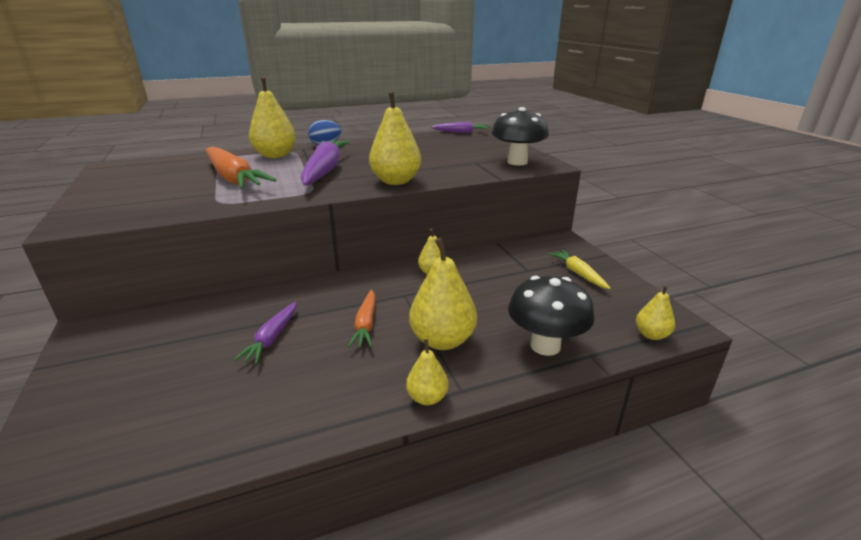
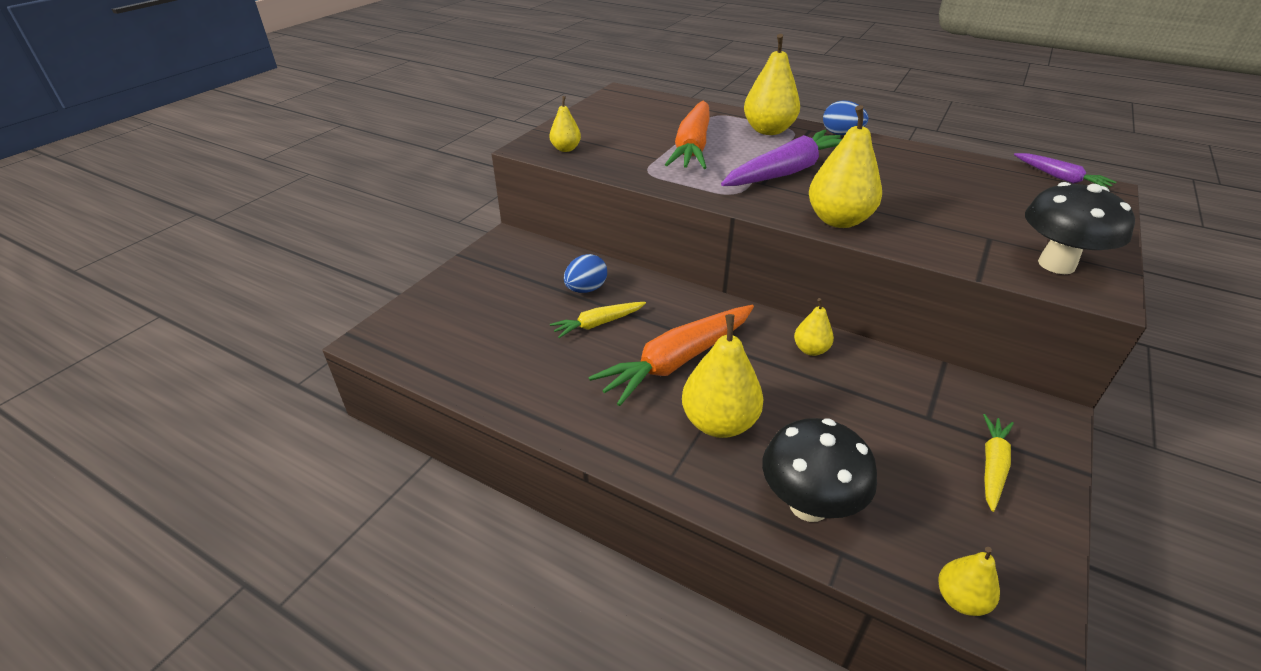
camera: 50 degrees right, 10 degrees up
purple carrot [234,301,297,364] -> yellow carrot [550,302,646,338]
orange carrot [348,290,375,347] -> orange carrot [589,305,754,406], size x1.87
yellow pear [406,339,449,405] -> yellow pear moved to [549,96,581,152]
none -> blue egg [564,254,607,293]

